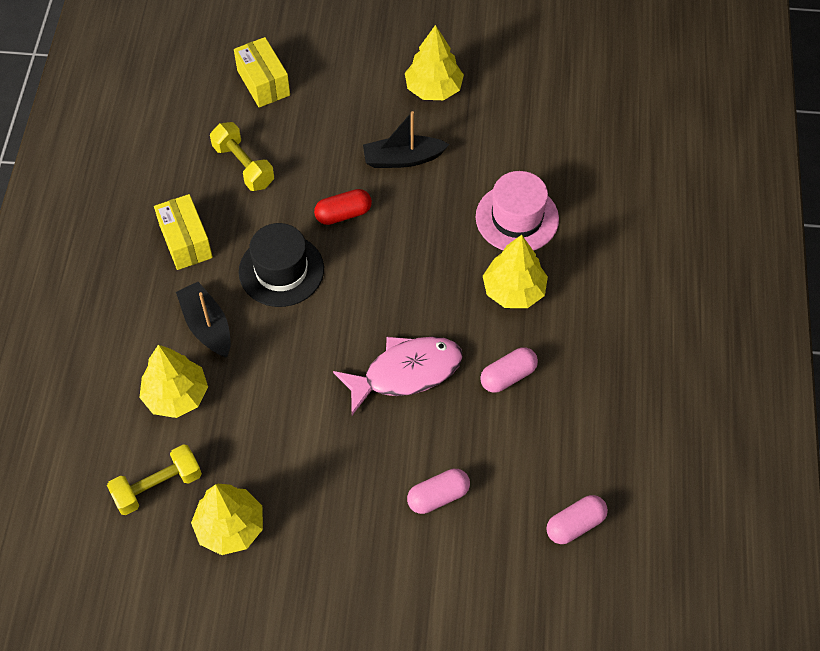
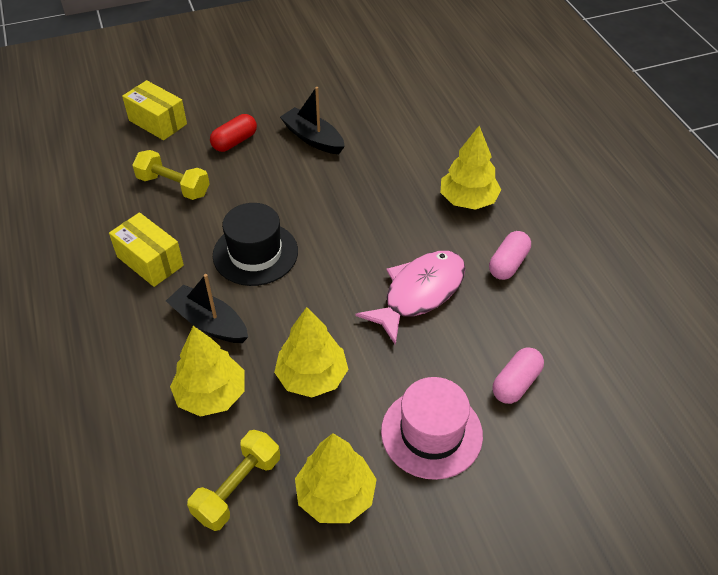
camera: 25 degrees left, 10 degrees down
red capsule [314,189,372,225] -> red capsule moved to [210,114,257,152]
black boat [363,111,449,168] -> black boat turned 75 degrees clockwise [280,87,345,154]
yellow tree [405,25,464,100] -> yellow tree moved to [274,307,348,398]
pink hat [476,171,559,251] -> pink hat moved to [381,377,483,480]
pink capsule [546,495,608,544] -> none

